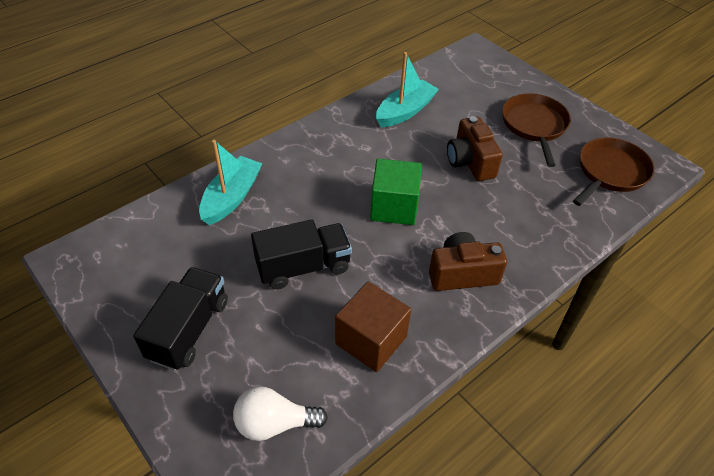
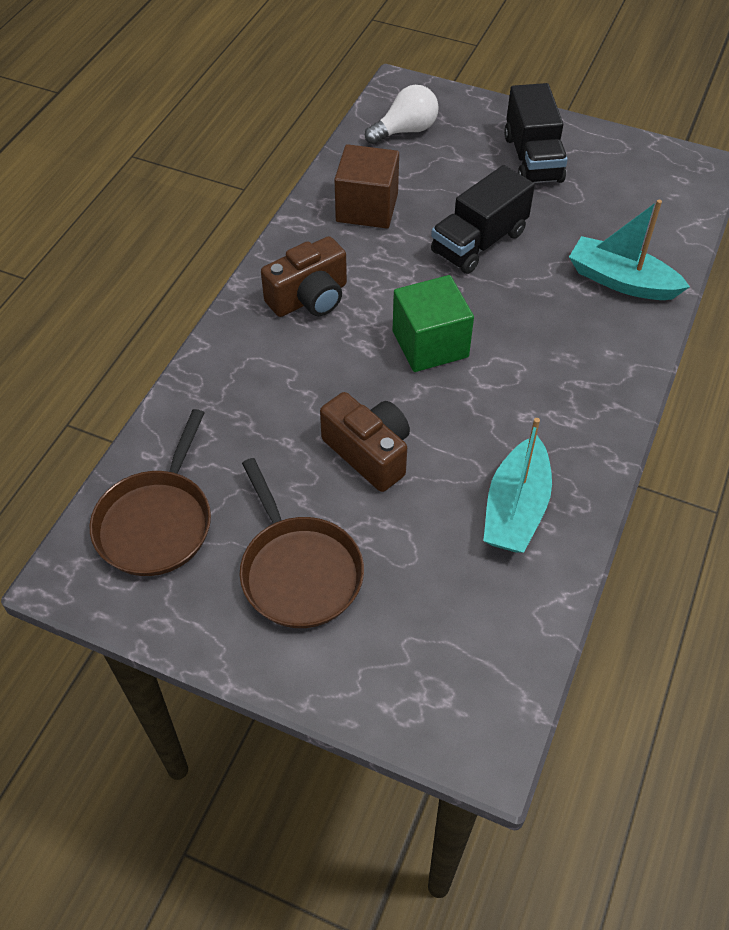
camera: 155 degrees right, 5 degrees up
turquoise boat [199,140,263,225] -> turquoise boat turned 120 degrees clockwise [569,200,690,300]

